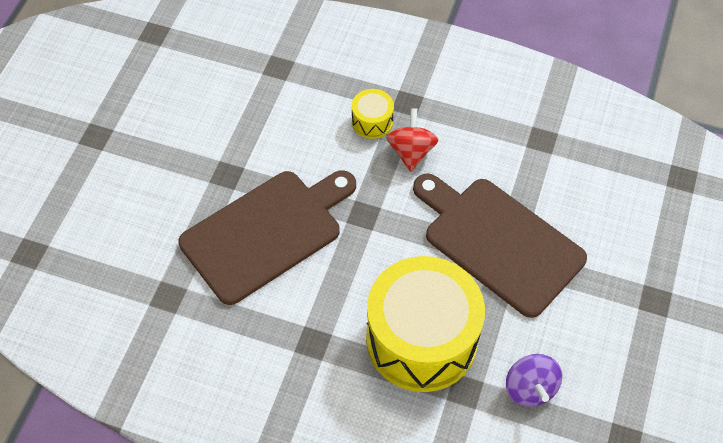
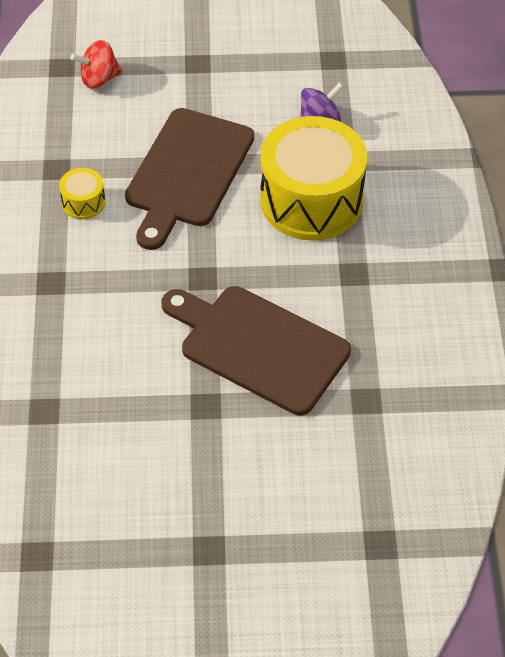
camera: 110 degrees left, 5 degrees down
yellow drum [352,89,394,139] -> yellow drum moved to [59,168,105,219]
red spinning top [386,108,438,172] -> red spinning top moved to [70,40,123,89]

